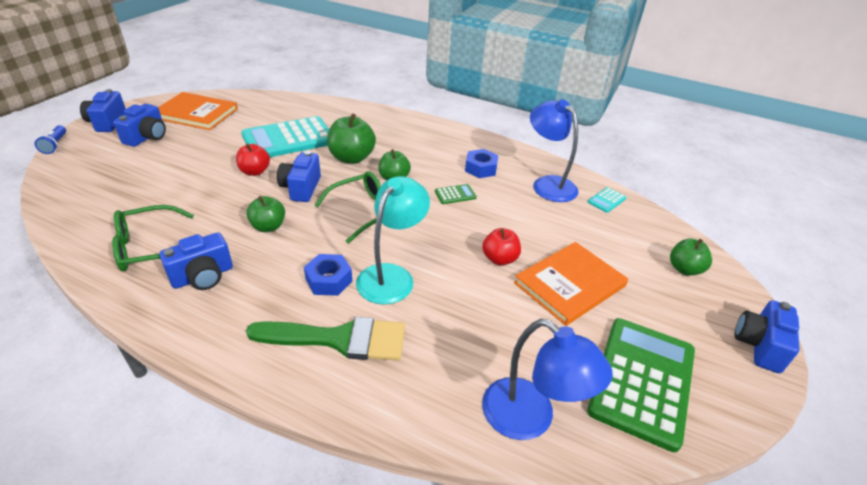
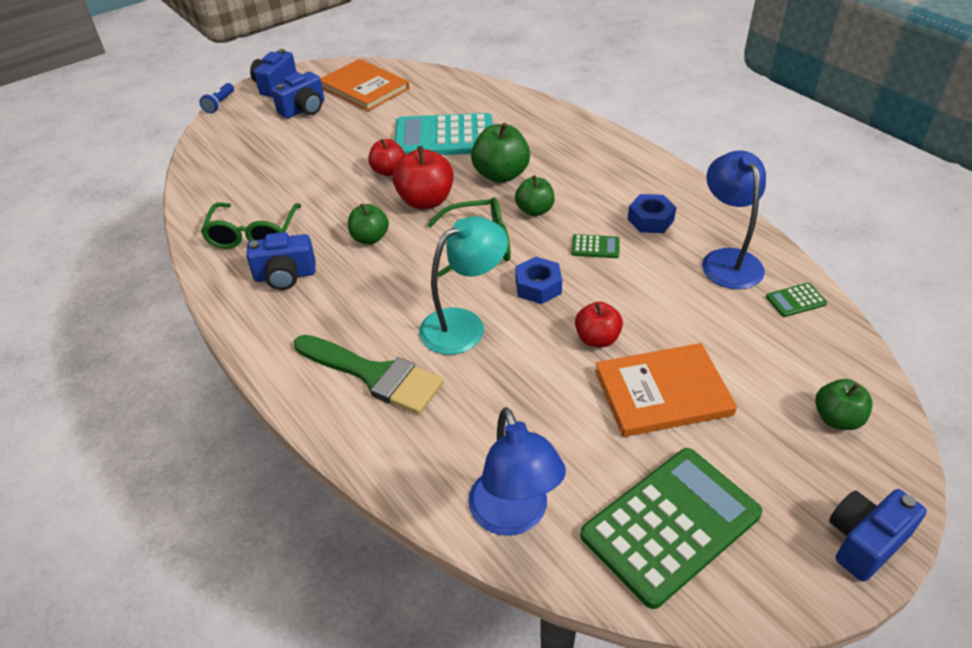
camera: 30 degrees right, 5 degrees up
green glasses [112,205,194,271] -> green glasses turned 90 degrees counterclockwise [201,203,301,249]
blue camera [277,151,321,202] -> red apple [392,146,454,209]
blue nut [304,254,352,296] -> blue nut moved to [515,257,562,304]
turquoise calculator [588,187,627,213] -> green calculator [766,283,827,317]

